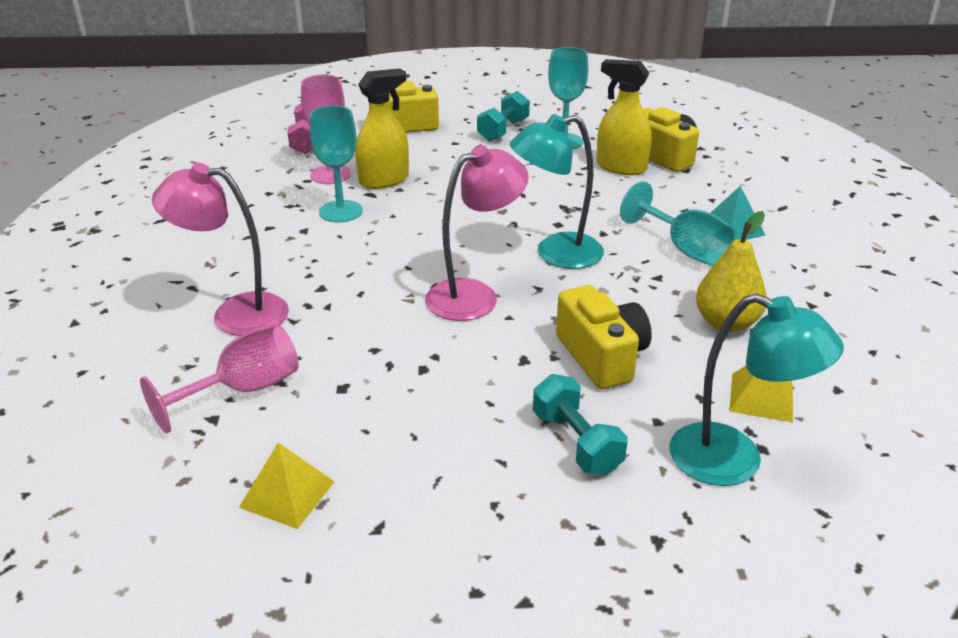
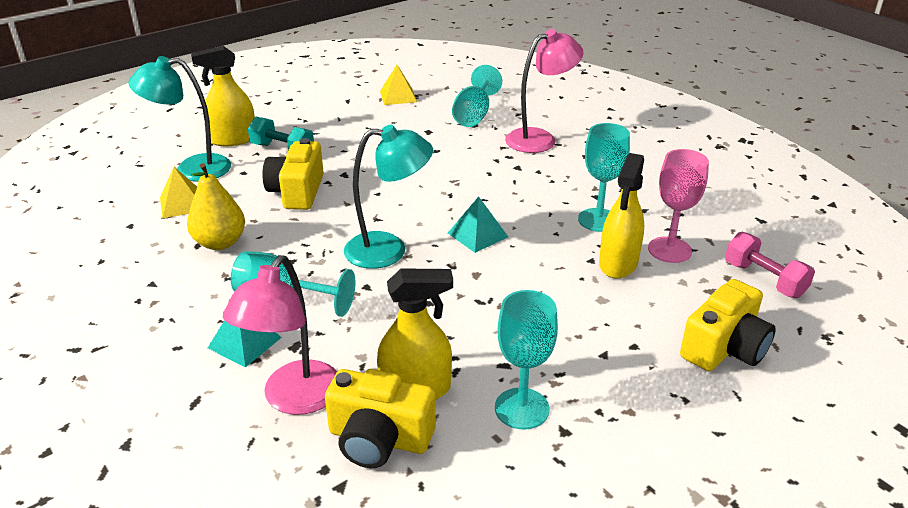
camera: 145 degrees right, 0 degrees up
pink goblet [140,324,299,433] -> turquoise goblet [452,65,502,127]
pink lamp [425,145,529,321] -> pink lamp moved to [223,255,337,415]
turquoise dumbbell [477,91,530,141] -> none
turquoise lamp [510,114,604,269] -> turquoise lamp turned 45 degrees clockwise [344,125,433,269]
yellow camera [556,285,652,389] -> yellow camera turned 60 degrees clockwise [262,138,324,210]
none -> yellow spray bottle [191,46,255,146]
none -> turquoise pyramid [448,196,508,253]

